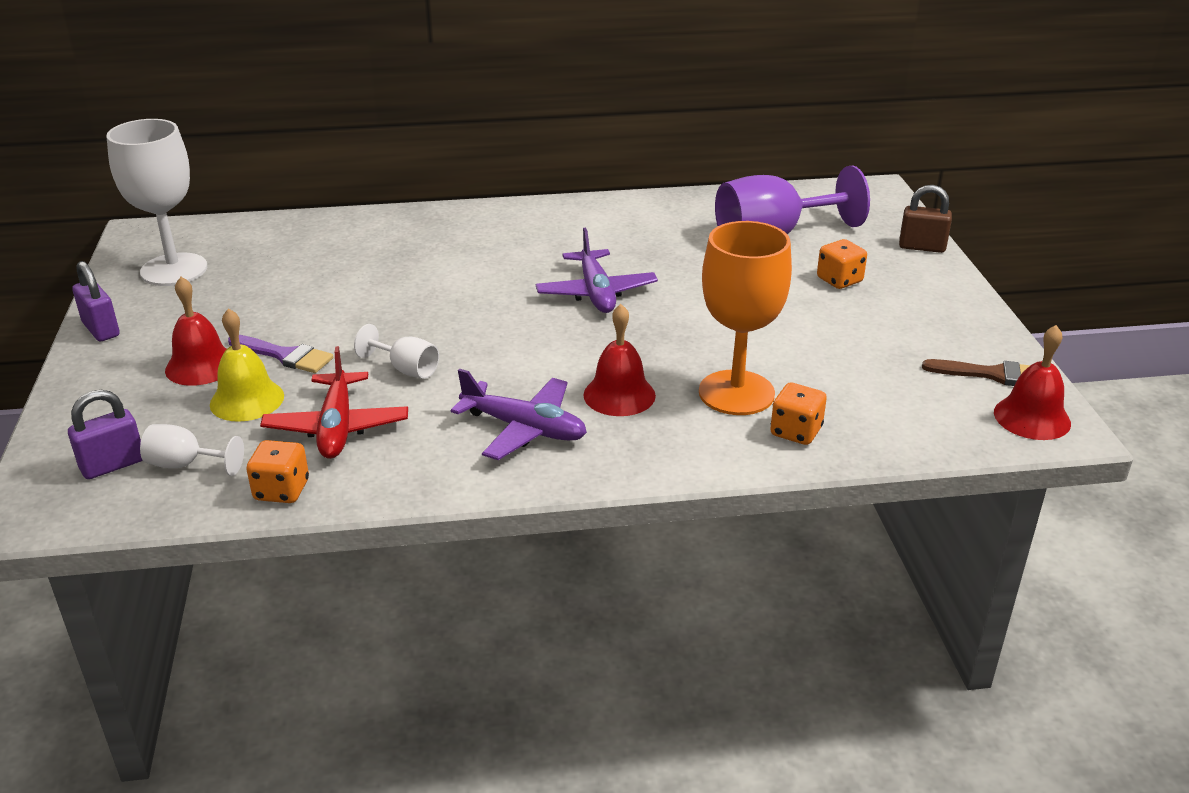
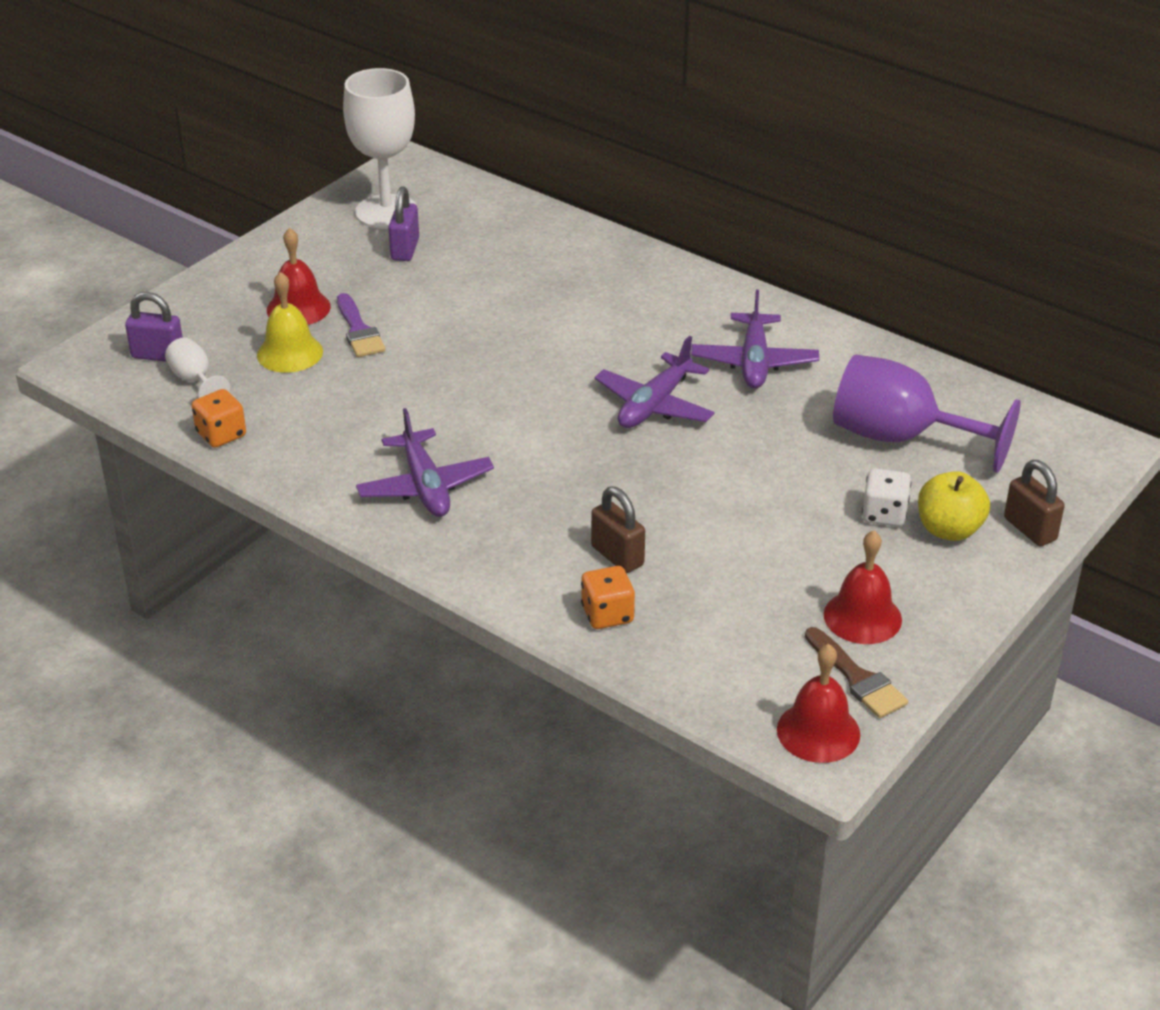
camera: 45 degrees right, 5 degrees up
purple padlock [72,261,120,341] -> purple padlock moved to [388,186,419,261]
red plane [260,346,408,459] -> none
white goblet [354,324,439,379] -> none
red bell [584,304,656,416] -> red bell moved to [824,530,902,644]
orange goblet [699,221,792,415] -> brown padlock [591,486,645,573]
orange dice [817,239,867,289] -> white dice [862,468,911,527]
none -> purple plane [691,290,819,389]
none -> yellow apple [918,471,990,541]

